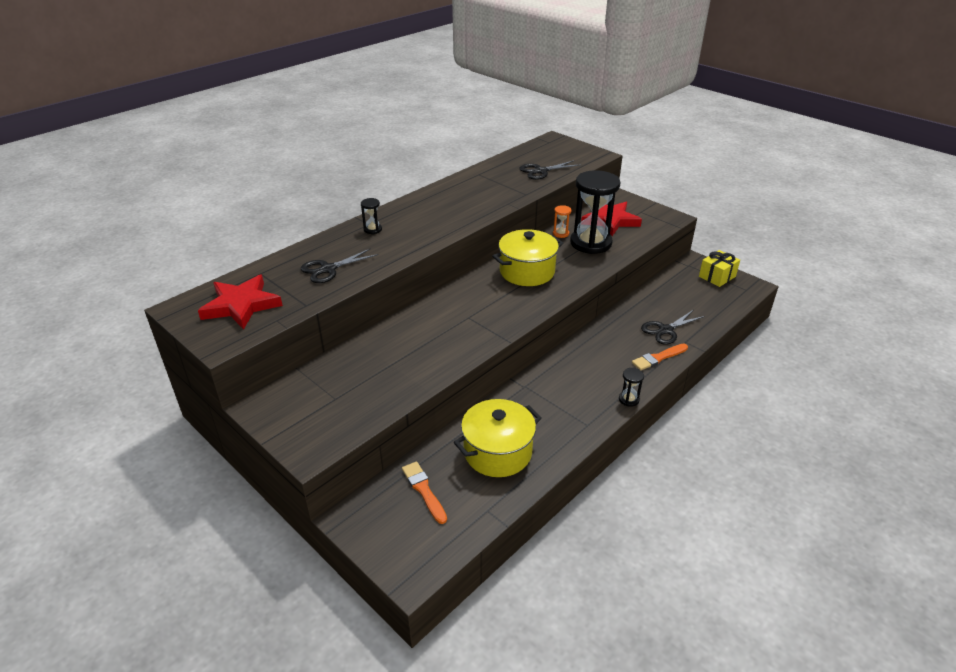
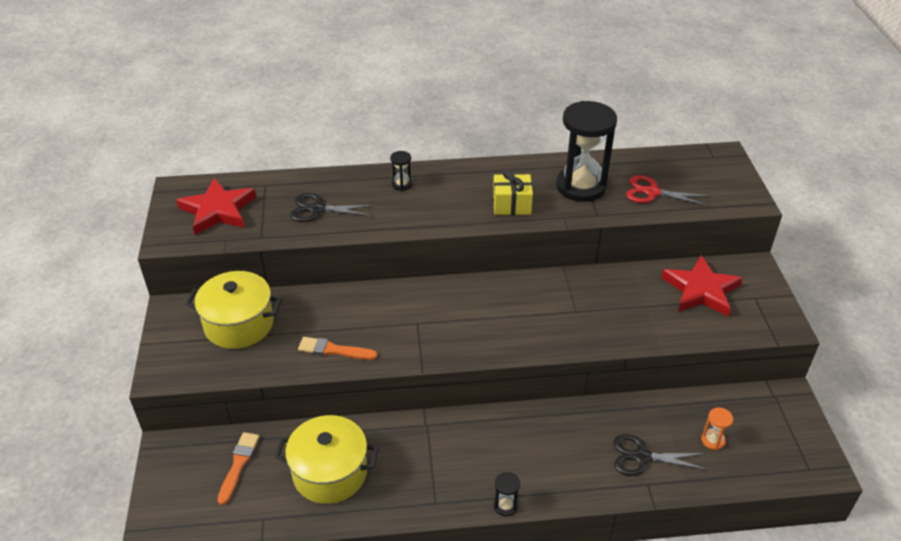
camera: 40 degrees right, 5 degrees up
yellow pot [492,229,563,286] -> yellow pot moved to [185,271,282,349]
black scissors [520,160,579,180] -> red scissors [626,175,709,206]
orange hourglass [553,205,571,238] -> orange hourglass moved to [701,407,733,450]
black hourglass [570,170,621,254] -> black hourglass moved to [556,101,617,202]
orange brush [632,344,688,370] -> orange brush moved to [298,337,378,360]
yellow gift [699,250,740,287] -> yellow gift moved to [493,170,533,215]

